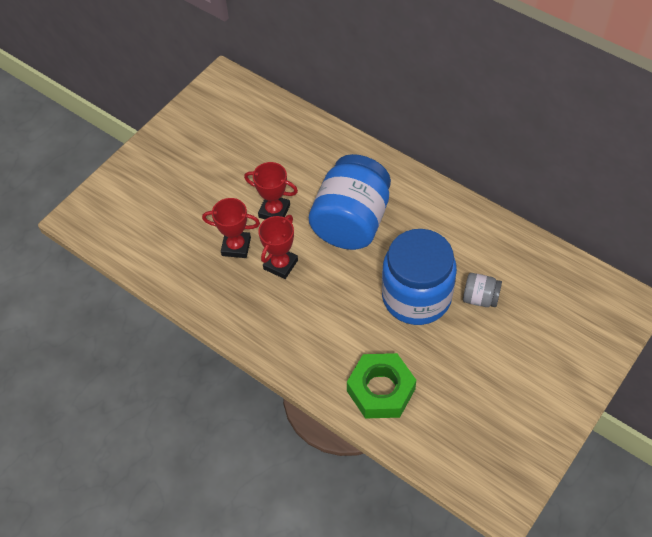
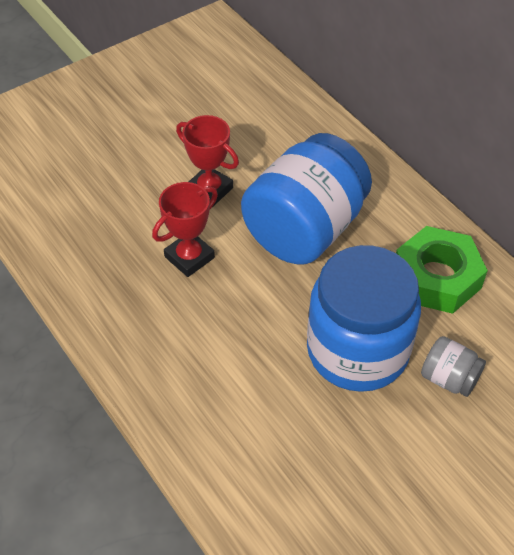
camera: 15 degrees right, 5 degrees down
red trophy [202,198,260,258] -> none
green nut [347,353,416,419] -> green nut moved to [396,226,488,314]

